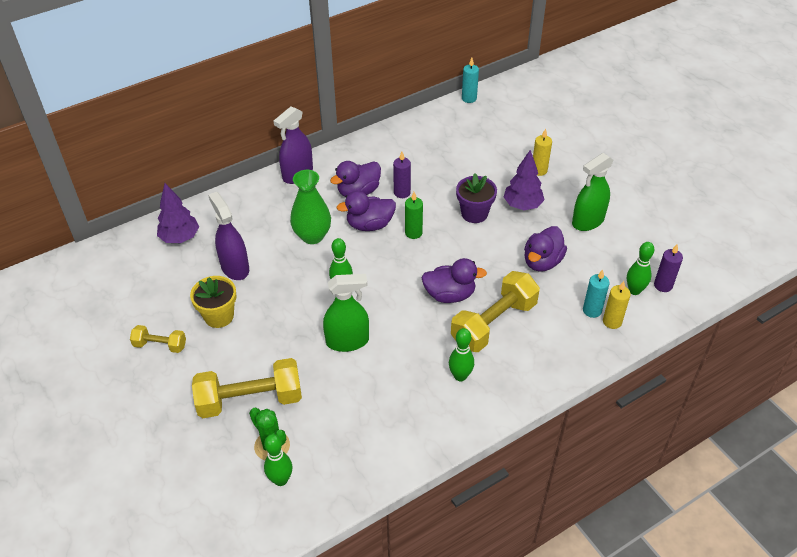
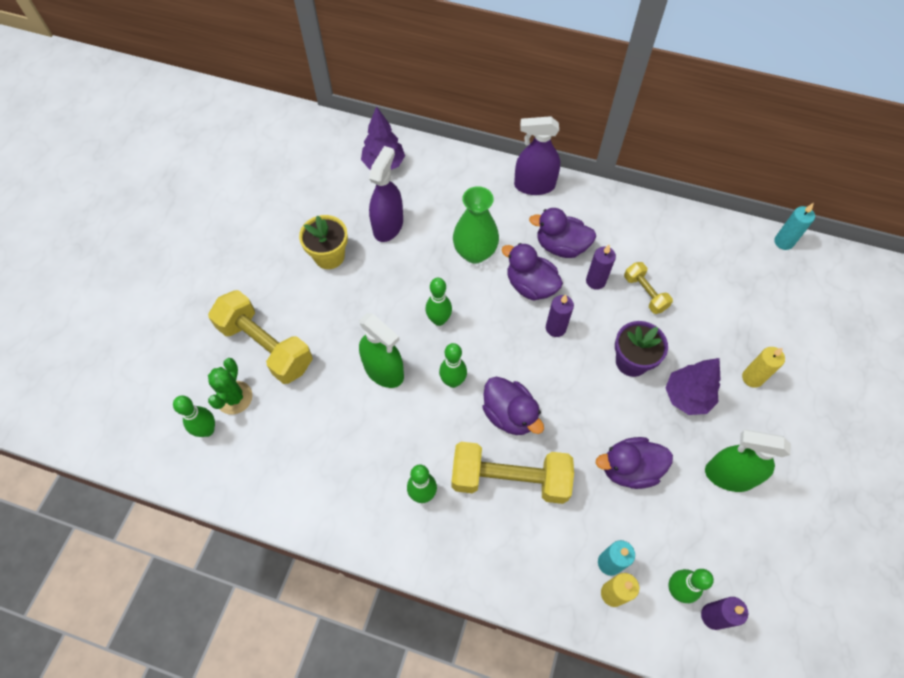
camera: 50 degrees right, 15 degrees up
yellow dumbbell [130,325,186,353] -> yellow dumbbell moved to [624,262,673,314]
green candle [405,192,423,239] -> purple candle [546,294,574,337]
none -> green bowling pin [439,343,467,388]

